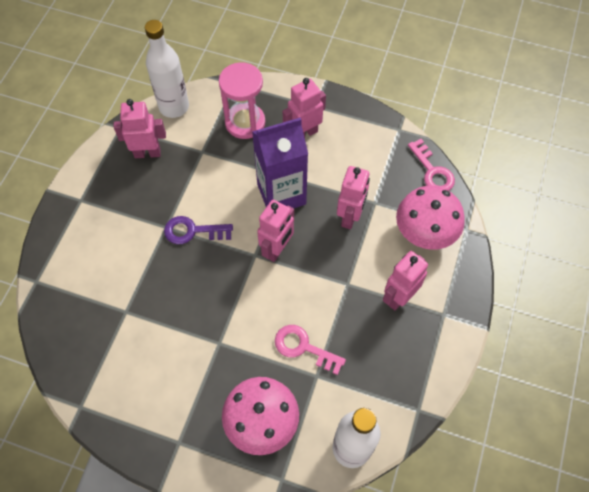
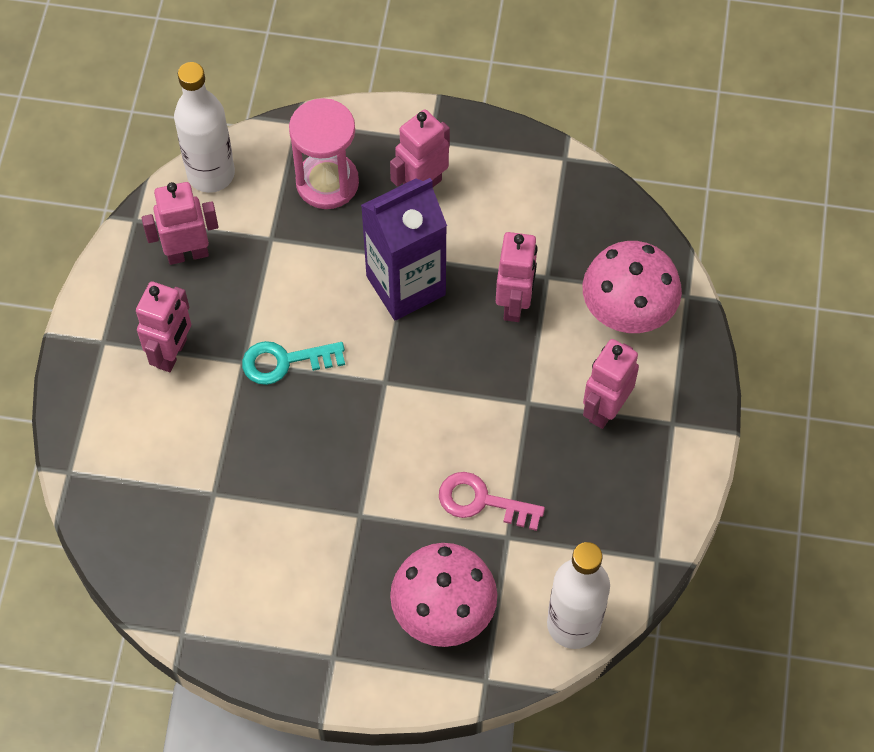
camera: 10 degrees left, 0 degrees up
purple key [164,216,233,244] -> turquoise key [242,341,345,385]
pink robot [257,200,294,262] -> pink robot moved to [136,281,191,372]
pink key [408,139,455,191] -> none

